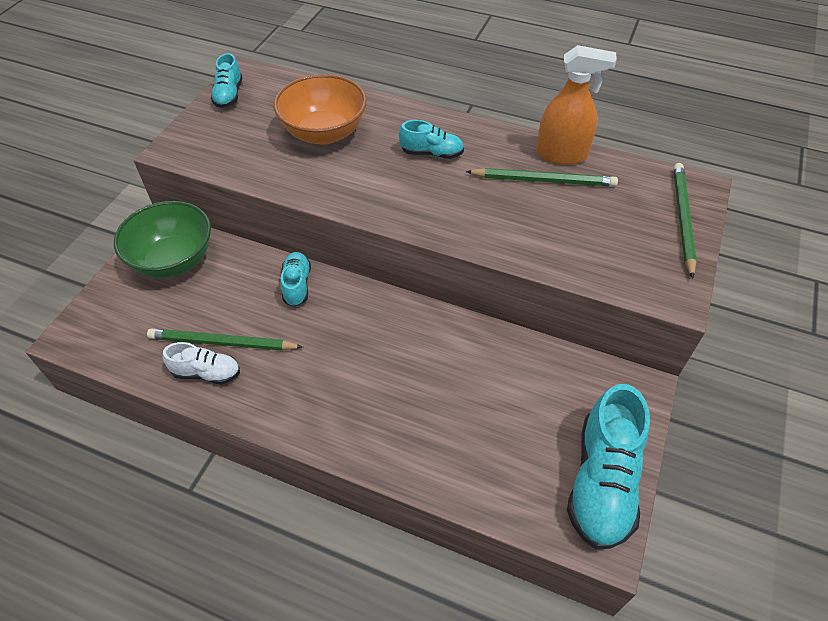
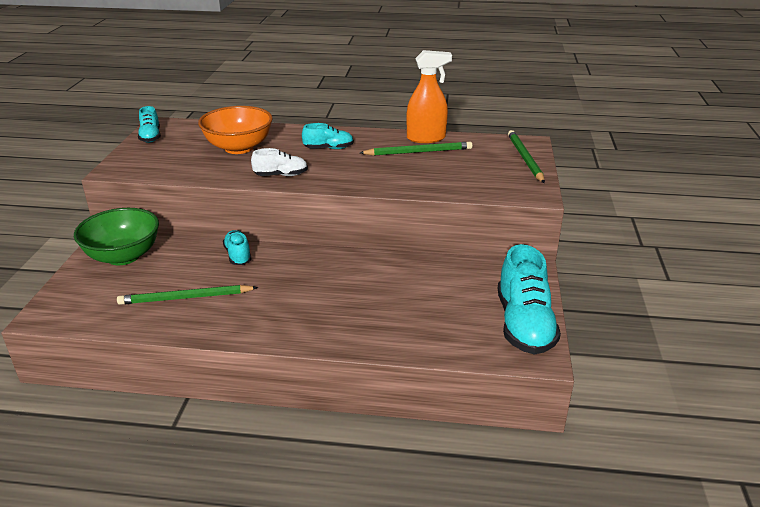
camera: 15 degrees left, 20 degrees down
white shoe [163,342,240,384] -> white shoe moved to [251,148,308,176]

